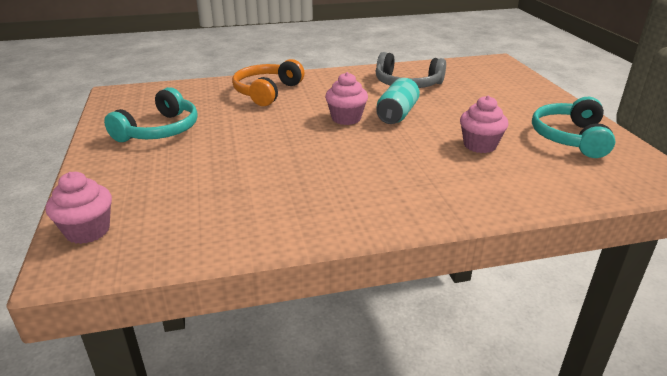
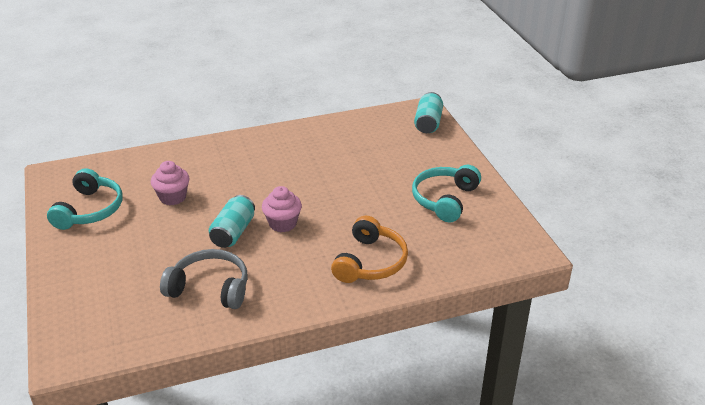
camera: 175 degrees right, 5 degrees up
pink cupcake [46,172,112,244] -> turquoise can [414,92,443,133]

